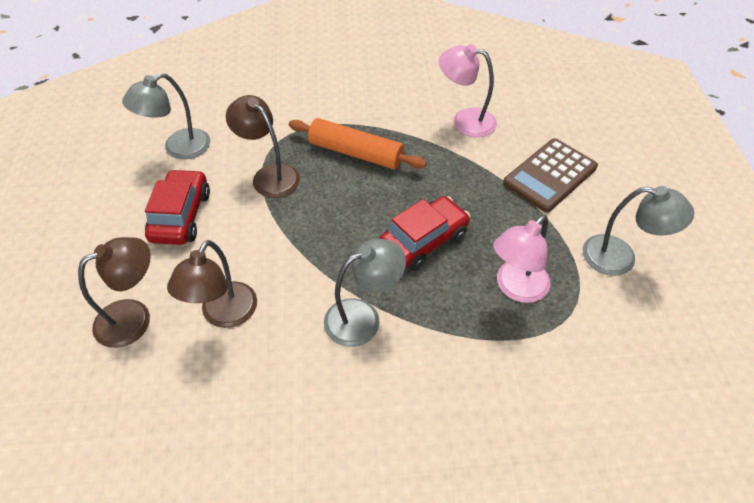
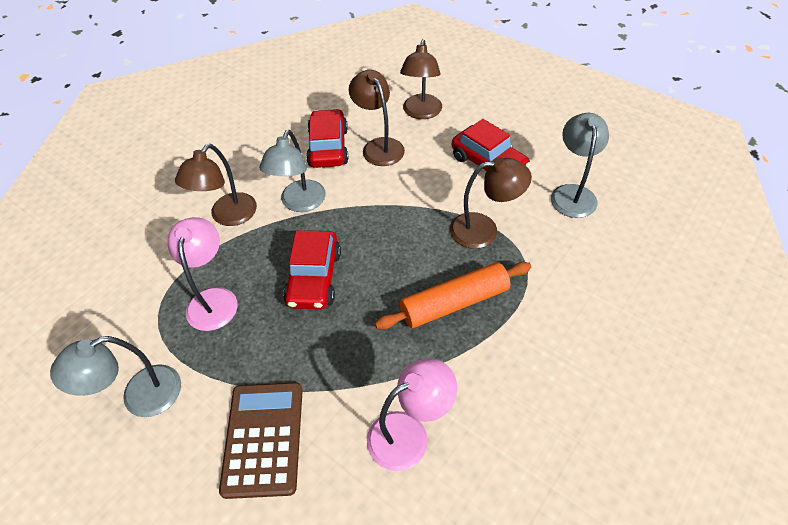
camera: 135 degrees right, 0 degrees up
none -> brown lamp [175,144,257,226]
none -> red car [306,109,349,168]

